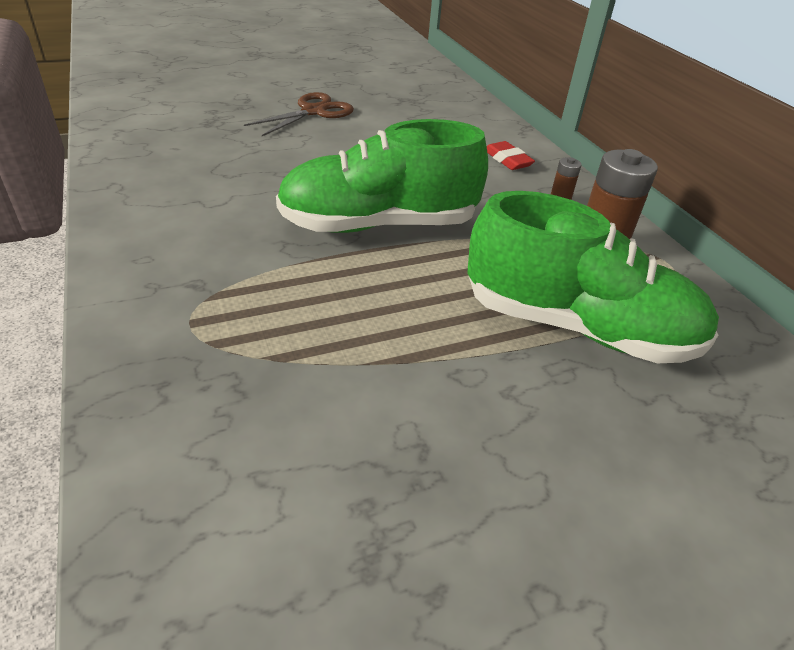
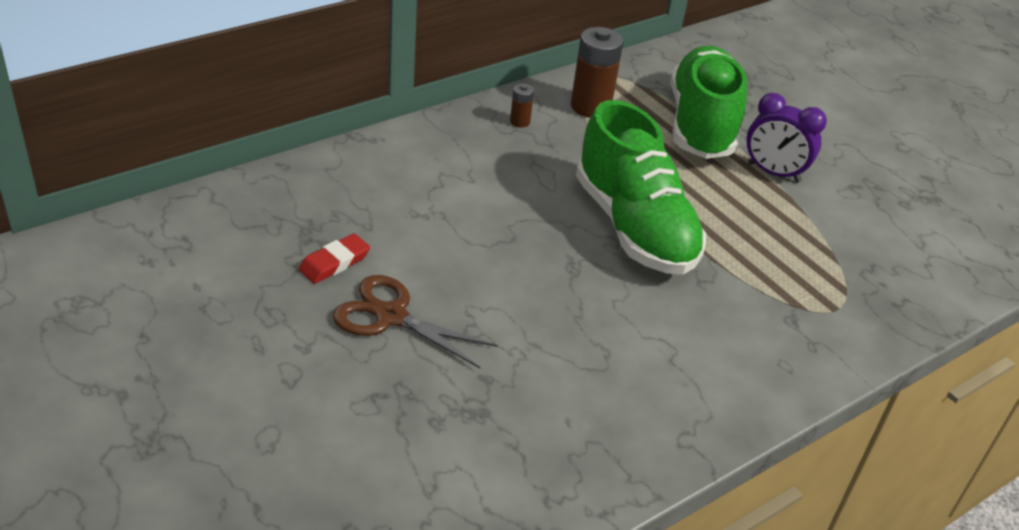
camera: 105 degrees left, 0 degrees up
red eraser [487,141,535,170] -> red eraser moved to [299,233,370,284]
none -> purple clock [746,93,827,183]

